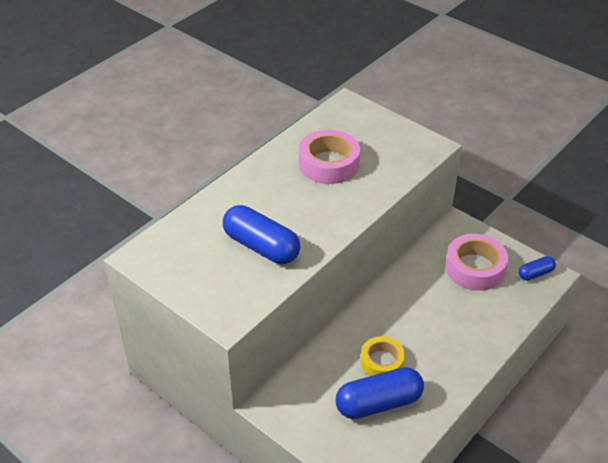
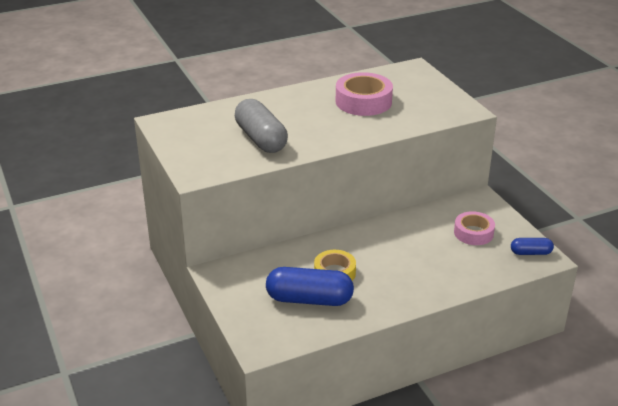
camera: 25 degrees right, 10 degrees down
blue capsule [223,205,301,264] -> grey capsule [235,99,288,153]
pink tape [445,234,508,291] -> pink tape [454,211,495,245], size x0.66

